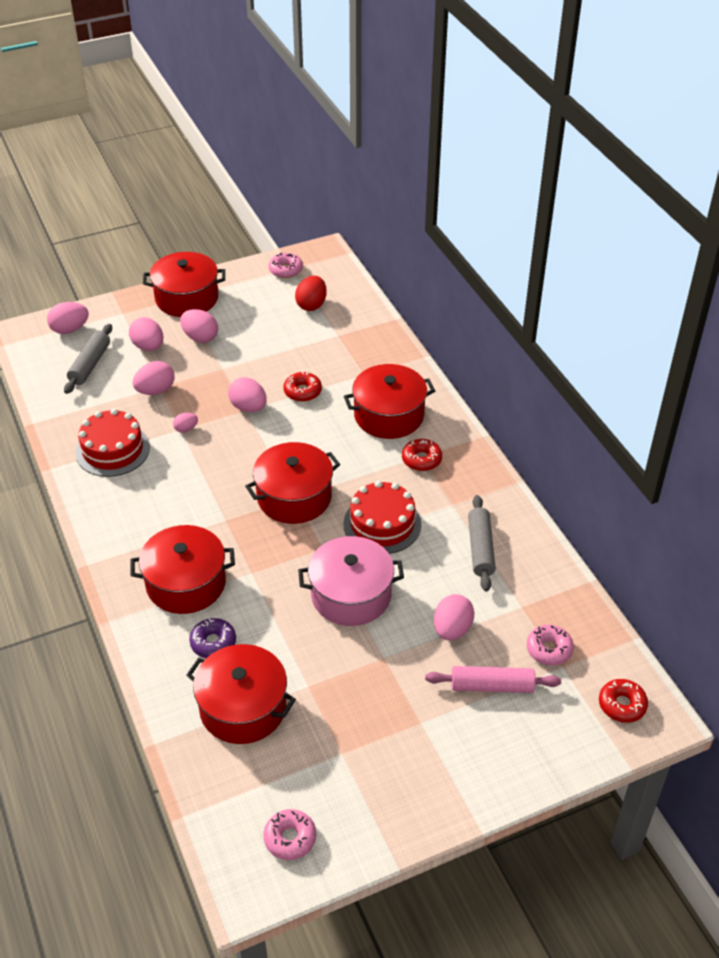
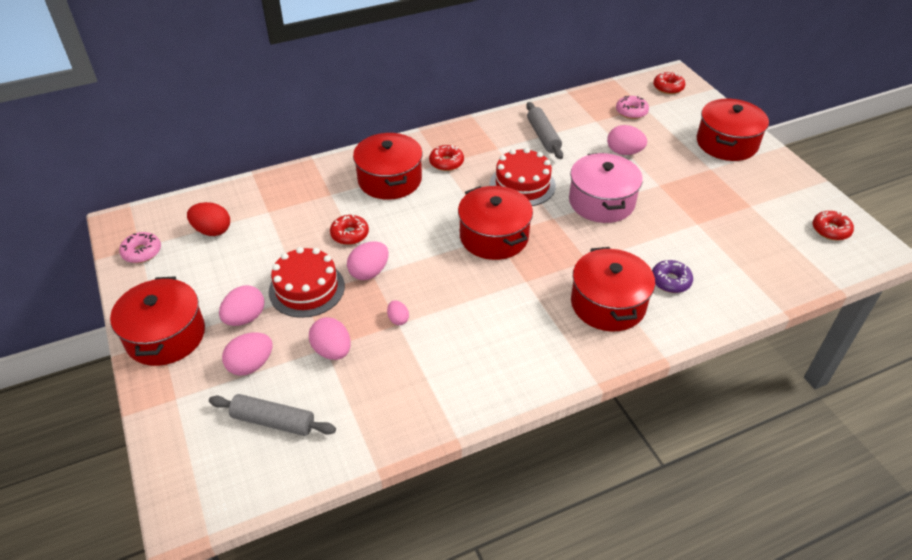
camera: 90 degrees left, 0 degrees up
pink egg [47,302,89,334] -> none
red cake [76,409,150,477] -> red cake moved to [269,247,345,318]
red pot [187,644,296,744] -> red pot moved to [697,99,769,161]
pink donut [263,809,316,860] -> red donut [813,211,854,240]
pink rolling pin [425,666,561,693] -> none
grey rolling pin [468,495,496,592] -> grey rolling pin turned 75 degrees clockwise [526,102,563,159]

